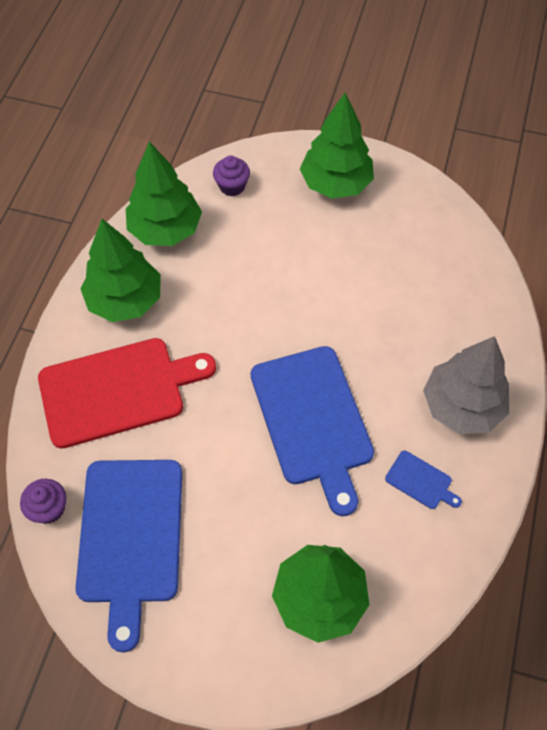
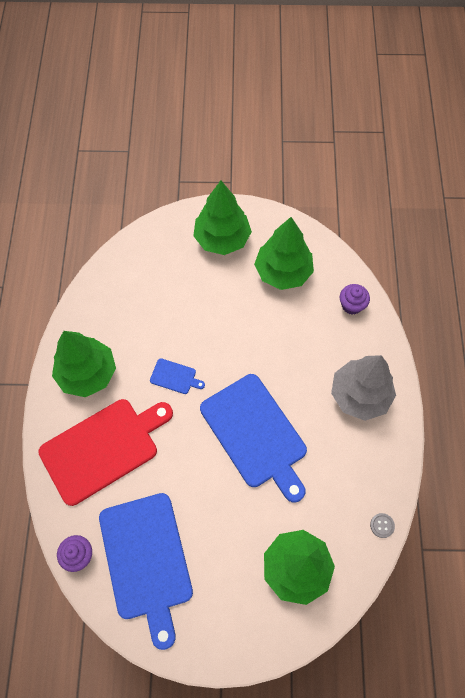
camera: 15 degrees left, 5 degrees up
green tree [126,141,202,246] -> green tree moved to [254,217,314,290]
purple cupcake [213,156,250,196] -> purple cupcake moved to [340,284,370,315]
blue cutting board [385,451,462,509] -> blue cutting board moved to [150,358,205,394]
none -> grey button [370,513,395,538]

